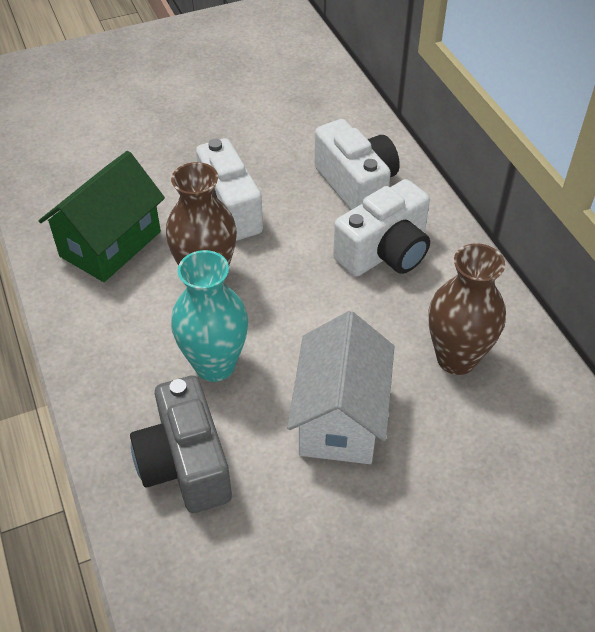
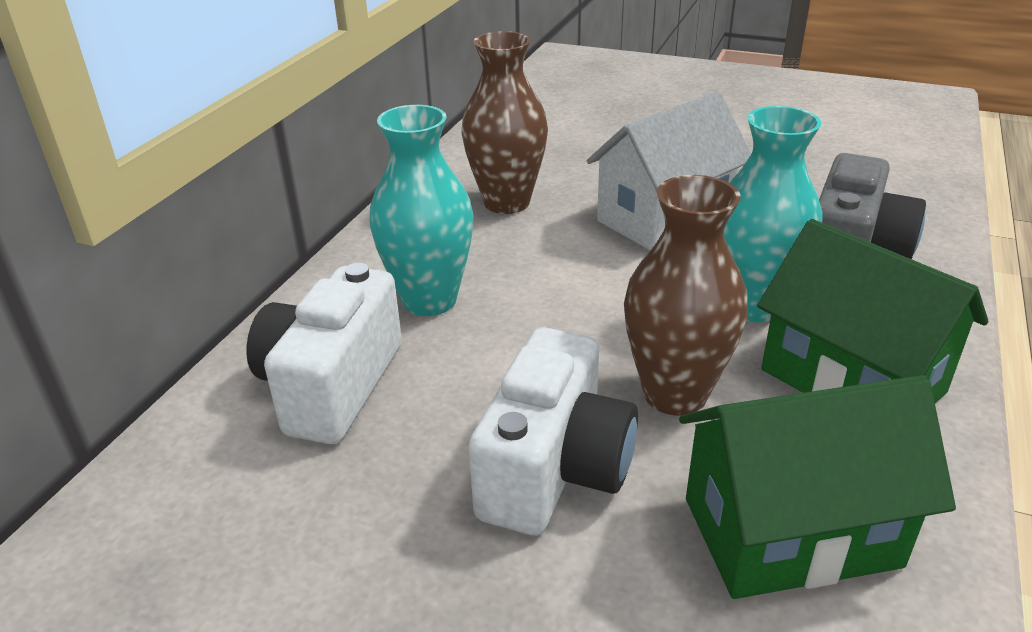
camera: 135 degrees left, 15 degrees down
white camera [333,179,430,276] -> turquoise vase [369,105,473,316]
none -> green house [757,219,989,403]

